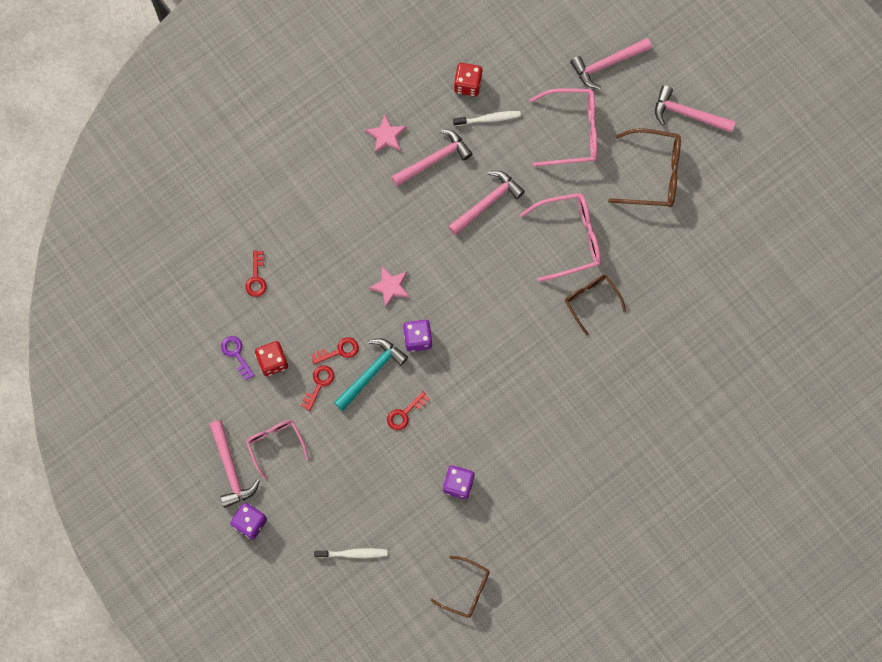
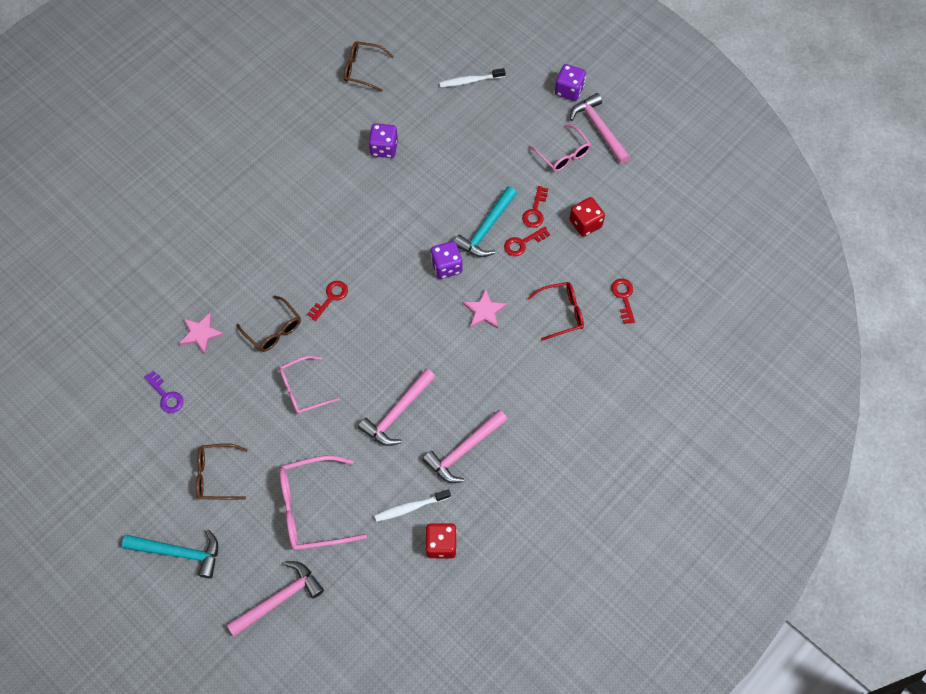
camera: 170 degrees right, 10 degrees down
purple key [221,336,255,381] -> purple key moved to [144,370,183,413]
pink star [365,114,407,153] -> pink star moved to [179,312,224,354]
red key [387,391,429,430] -> red key moved to [307,281,348,321]
pink glasses [520,193,601,282] -> pink glasses [279,356,340,414], size x0.64
brown glasses [608,128,681,207] -> brown glasses [196,443,248,500], size x0.64
pink hammer [655,85,736,133] -> turquoise hammer [122,530,218,578]
none -> red glasses [528,282,584,341]

